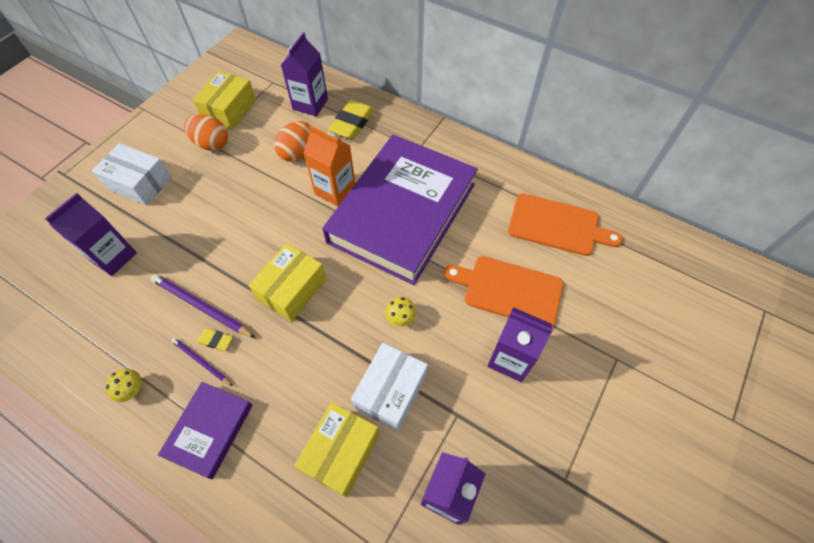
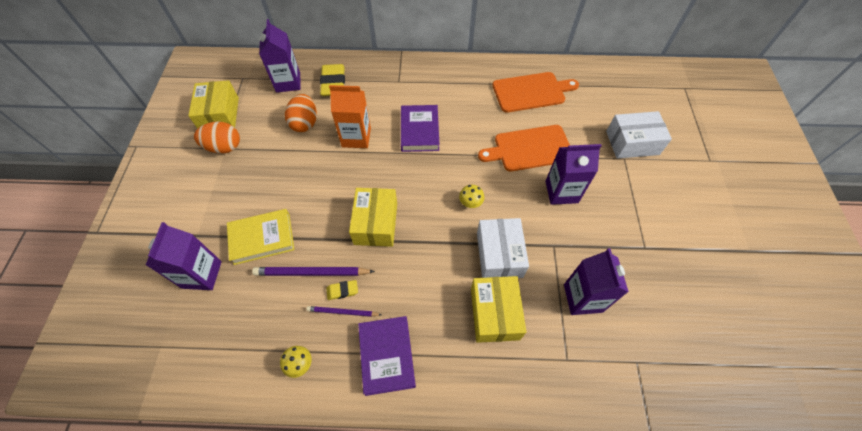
camera: 30 degrees left, 0 degrees up
white box [92,143,172,206] -> white box moved to [606,111,672,159]
purple book [322,134,478,285] -> purple book [401,105,439,152], size x0.45
none -> yellow book [227,209,294,265]

